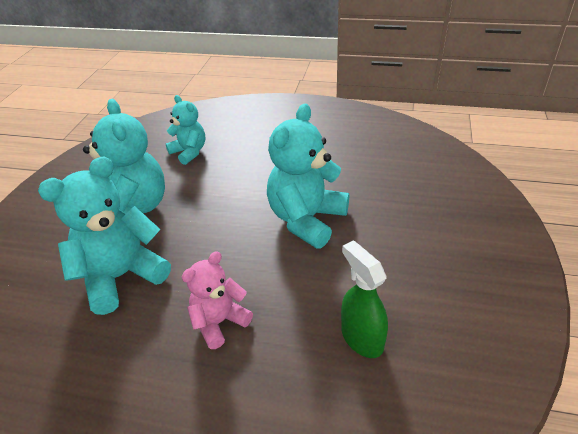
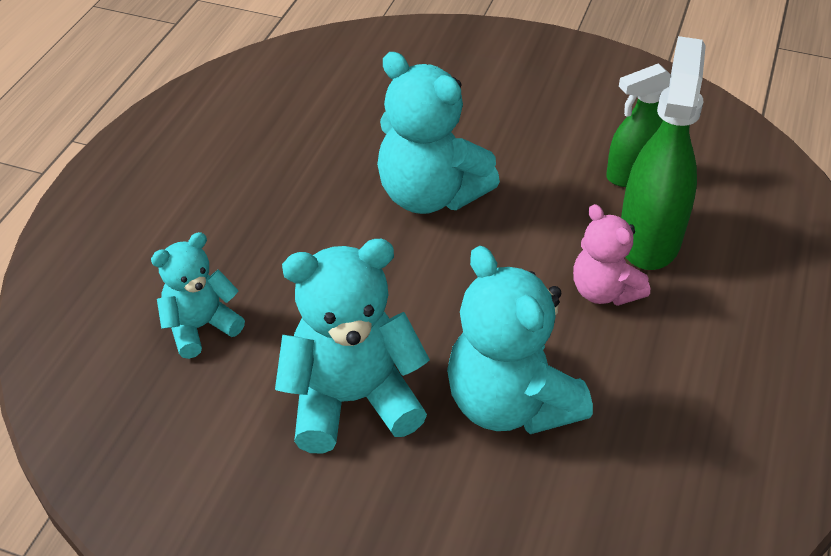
camera: 85 degrees left, 5 degrees up
none -> green spray bottle [621,36,706,270]

